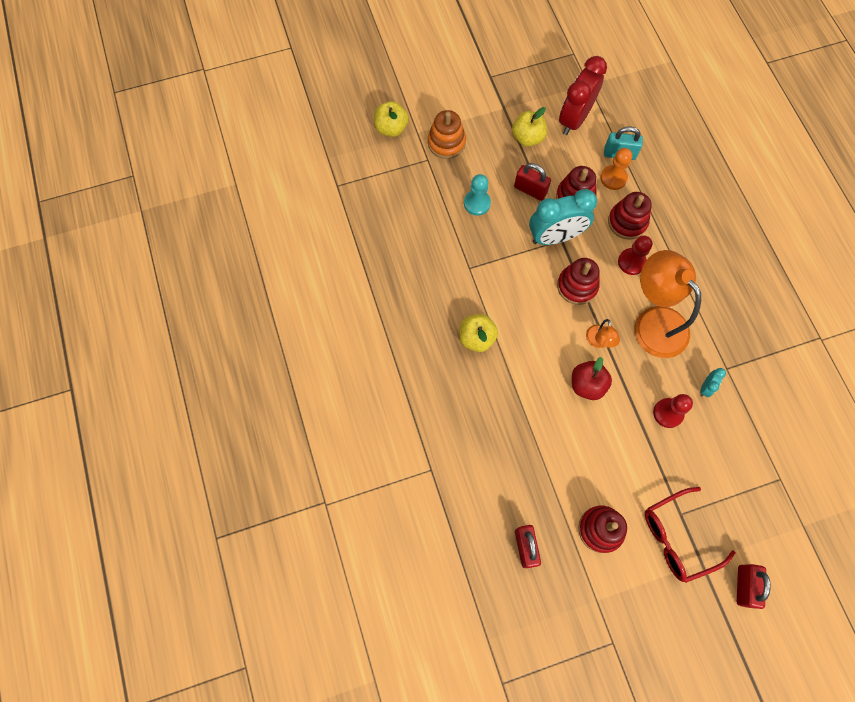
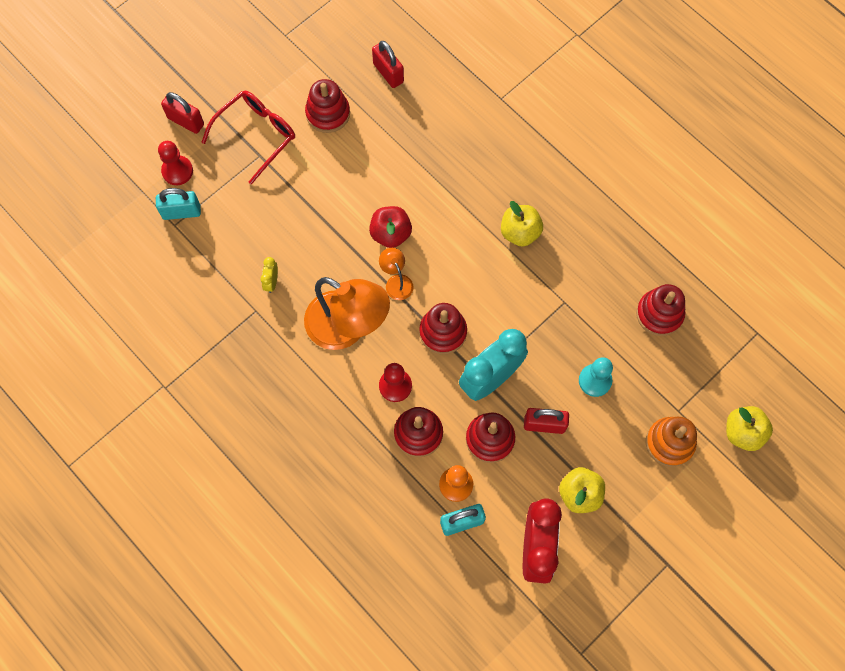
camera: 155 degrees right, 0 degrees up
red pawn [653,394,693,428] -> red pawn moved to [158,141,193,185]
turquoise clock [700,368,726,397] -> yellow clock [261,257,278,293]
red padlock [737,564,771,609] -> red padlock turned 45 degrees counterclockwise [161,92,204,134]
none -> turquoise padlock [156,188,201,220]
none -> red stacking toy [636,284,685,336]

